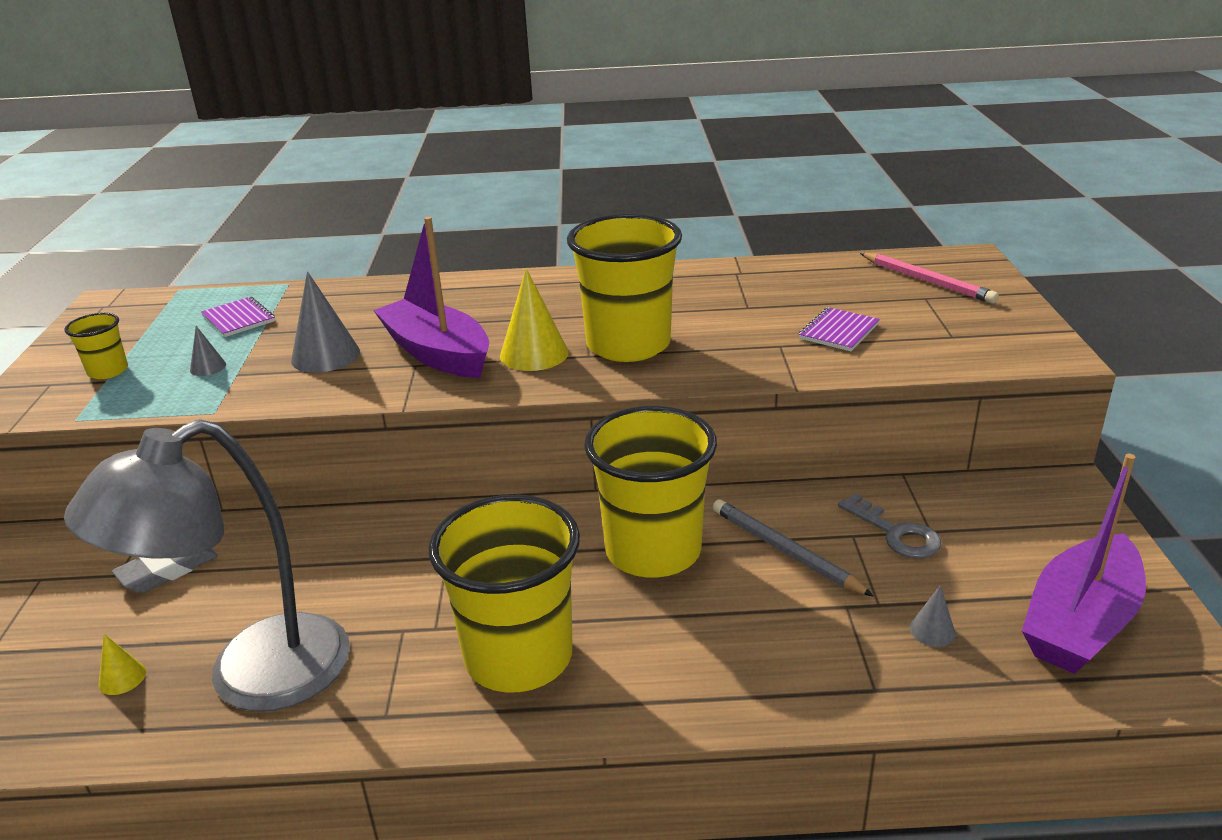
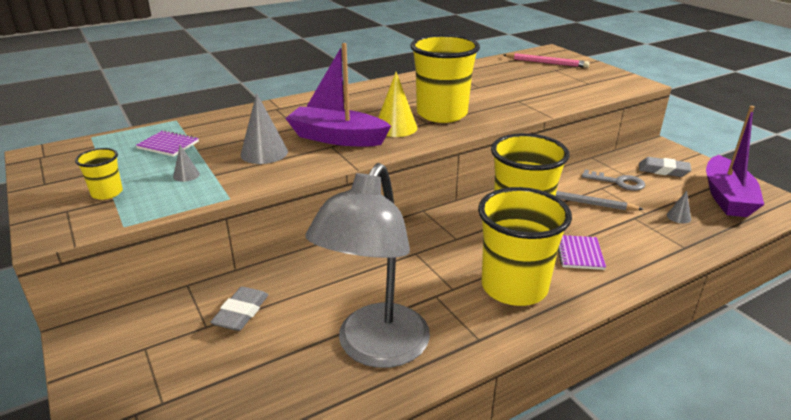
camera: 30 degrees left, 0 degrees up
yellow cone [98,634,146,695] -> none
purple notebook [799,307,880,351] -> purple notebook moved to [558,235,606,270]
none -> grey eraser [639,157,691,177]

